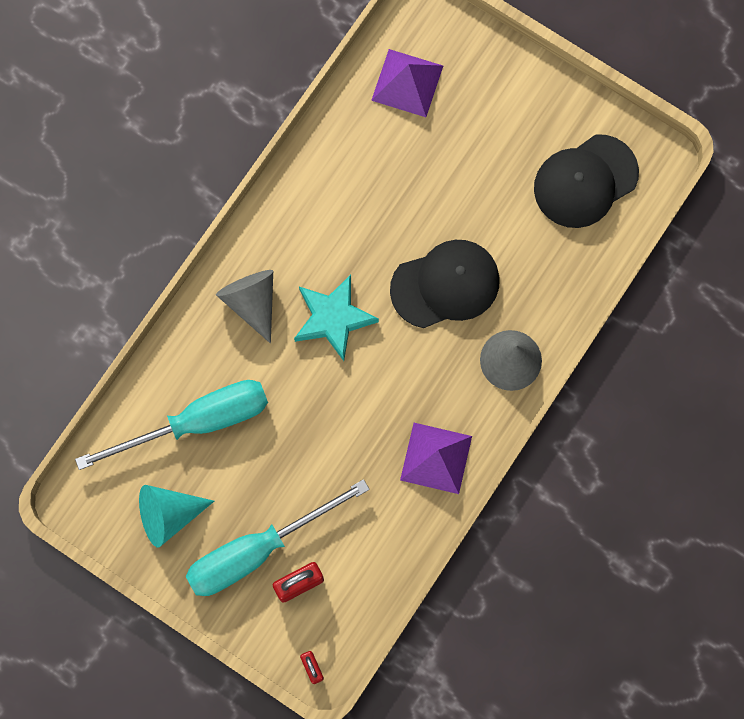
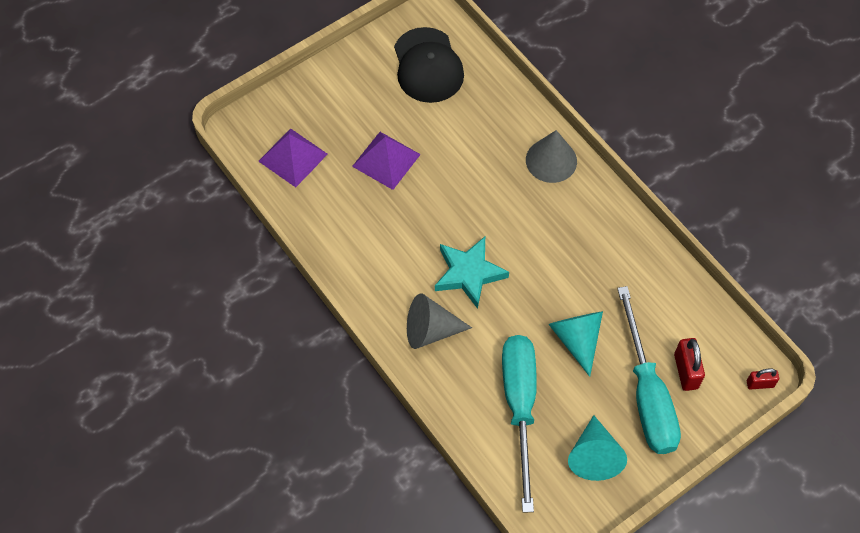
camera: 70 degrees left, 15 degrees down
black cap [390,240,500,328] -> none
purple pyramid [400,423,472,494] -> purple pyramid moved to [352,132,421,190]
none -> turquoise cone [549,311,603,377]

